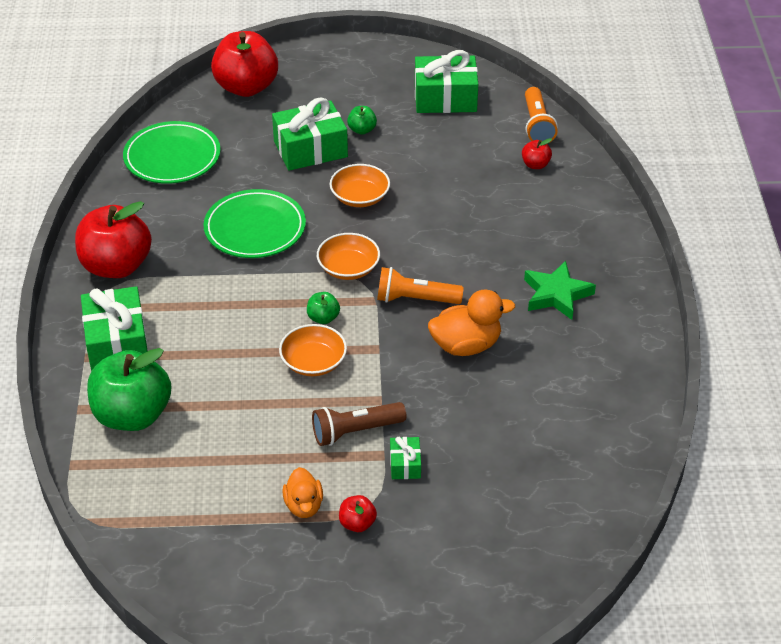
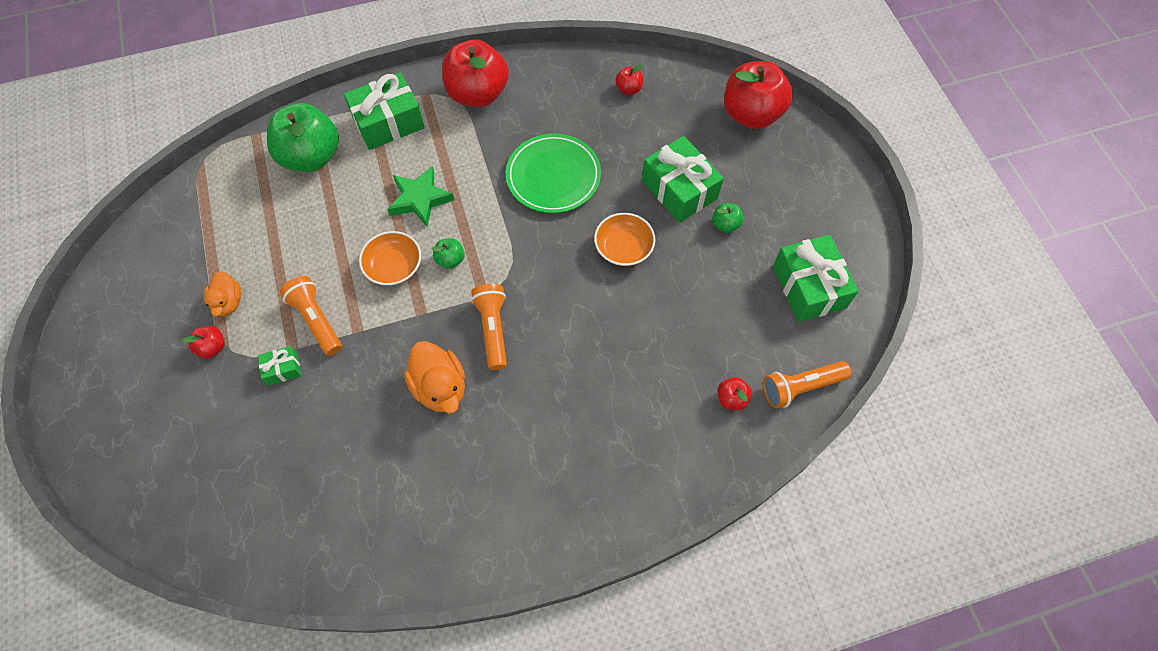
camera: 75 degrees right, 20 degrees up
green plate [123,121,220,184] -> red apple [616,64,643,95]
orange duck [282,467,323,518] -> orange duck turned 75 degrees counterclockwise [204,271,241,316]
brown flashlight [312,402,406,446] -> orange flashlight [280,276,342,356]
orange bowl [317,233,380,280] -> none
green star [524,261,596,320] -> green star moved to [387,166,454,227]

